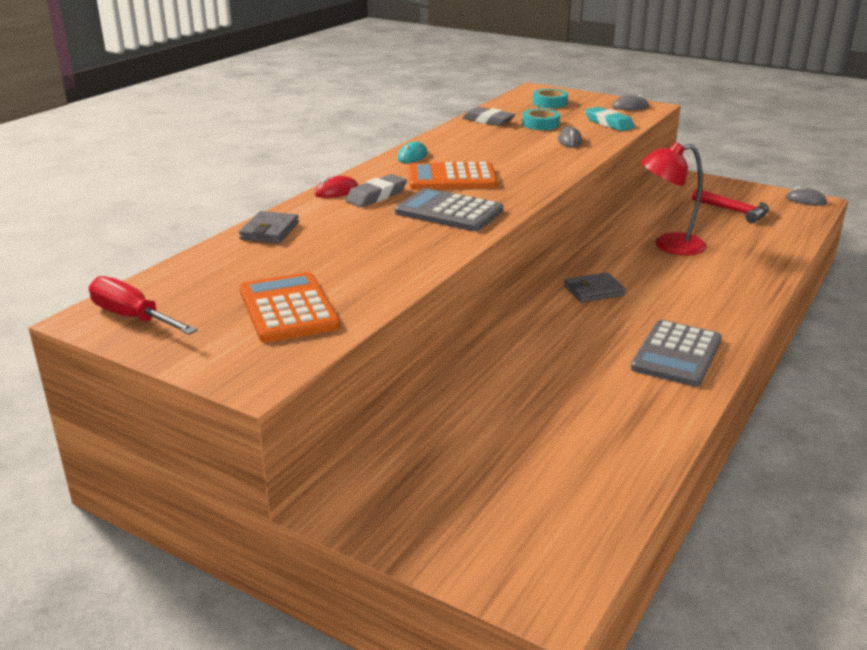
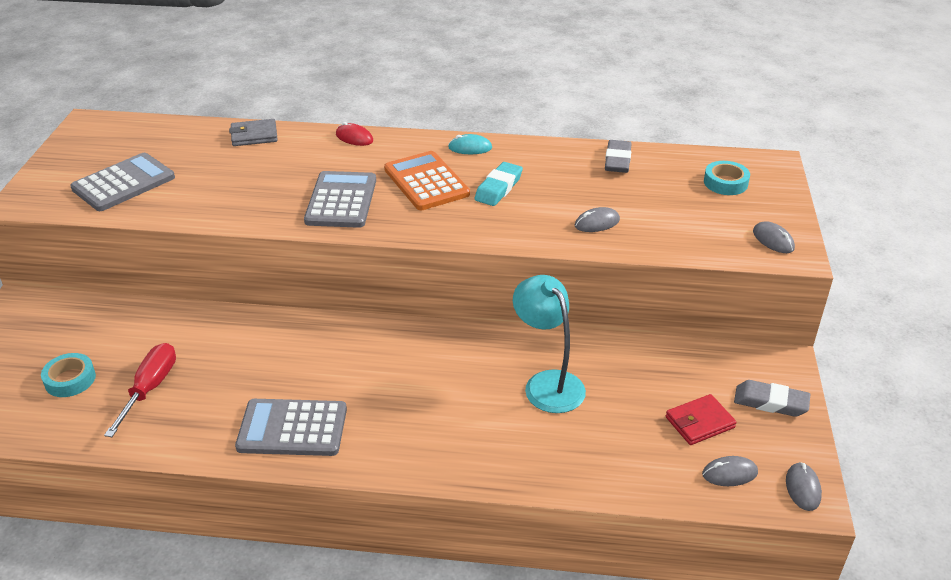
camera: 65 degrees right, 10 degrees up
red screwdriver [89,276,198,335] -> red screwdriver moved to [104,343,176,437]
orange calculator [239,272,340,343] -> grey calculator [70,153,175,211]
grey eraser [345,174,407,207] -> grey eraser moved to [734,380,810,417]
turquoise tape [522,109,560,130] -> turquoise tape moved to [41,353,96,397]
grey wallet [564,272,626,303] -> none
turquoise eraser [585,107,635,131] -> turquoise eraser moved to [474,162,523,206]
red lamp [641,142,707,256] -> turquoise lamp [513,275,586,413]
red hammer [692,189,769,224] -> red wallet [666,394,737,445]
none -> grey mouse [702,456,758,486]

